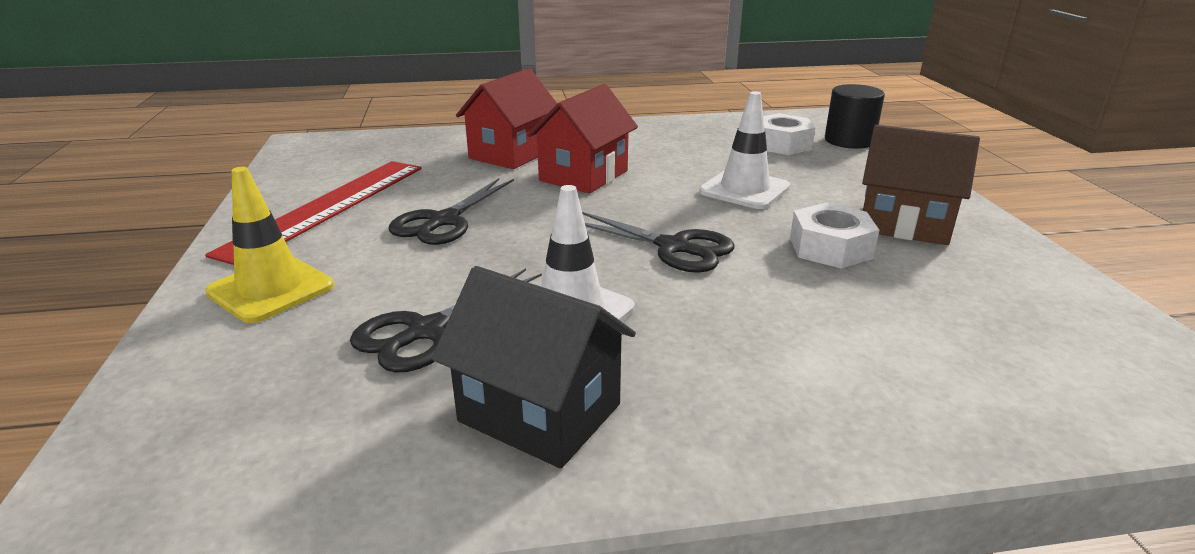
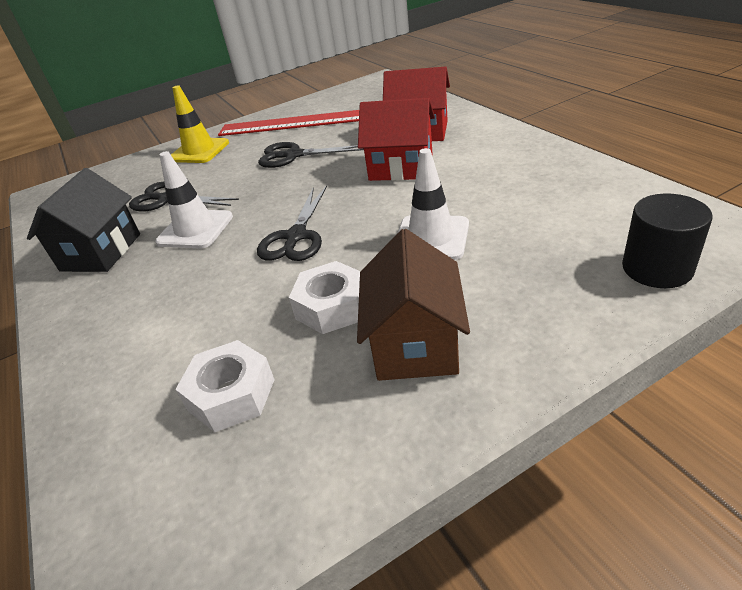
camera: 75 degrees right, 10 degrees up
white nut [763,113,816,155] -> white nut moved to [175,340,275,432]

